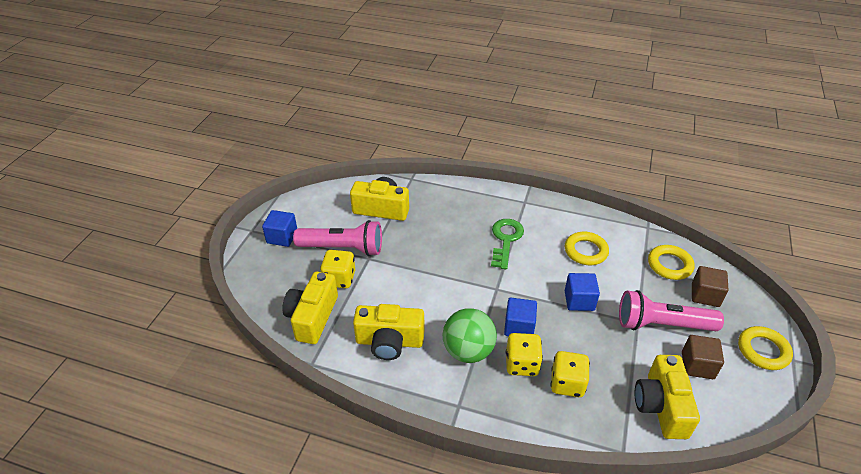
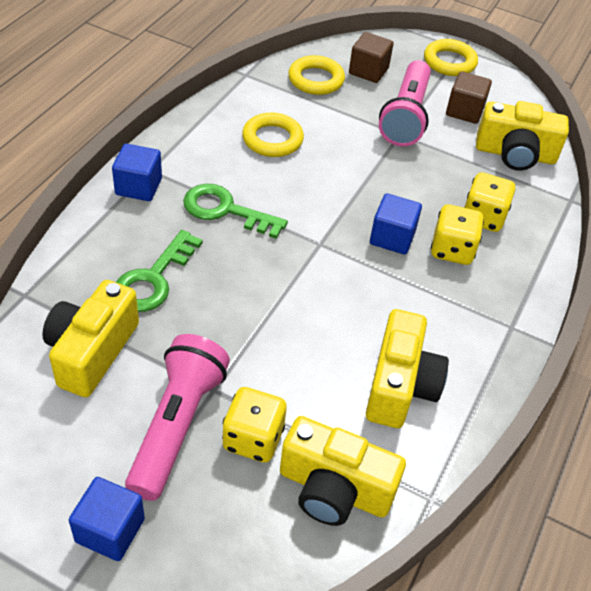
camera: 85 degrees left, 5 degrees up
green ball [443,308,497,363] -> none
blue cube [565,273,600,311] -> blue cube moved to [112,144,162,201]
none -> green key [116,230,203,312]

